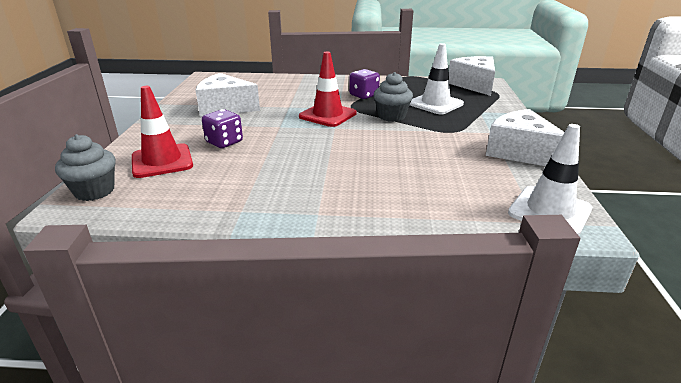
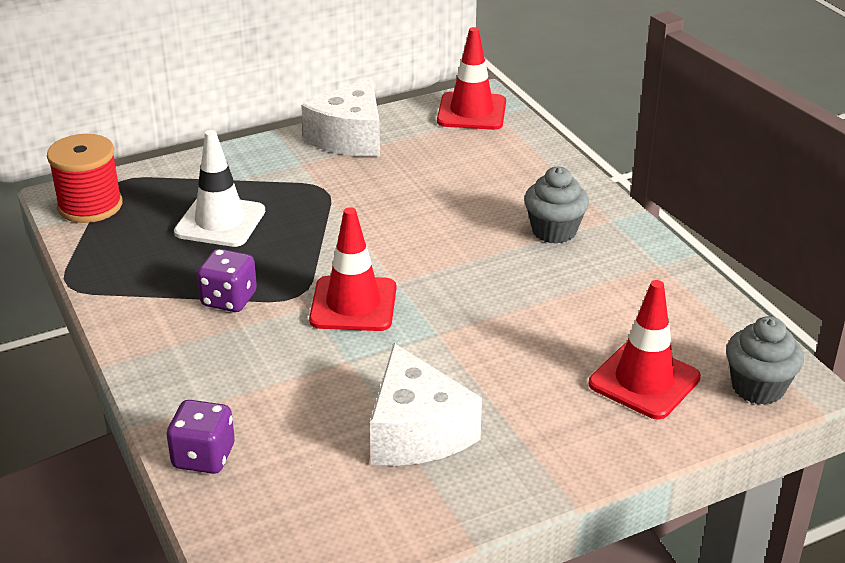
camera: 120 degrees left, 5 degrees up
purple dice [202,109,243,148] -> purple dice moved to [167,400,235,474]
grey cupcake [373,72,413,122] -> grey cupcake moved to [524,167,589,244]
white cheese [449,56,495,96] -> red spool [47,134,123,223]
white traffic cone [508,124,592,235] -> red traffic cone [437,27,506,130]

